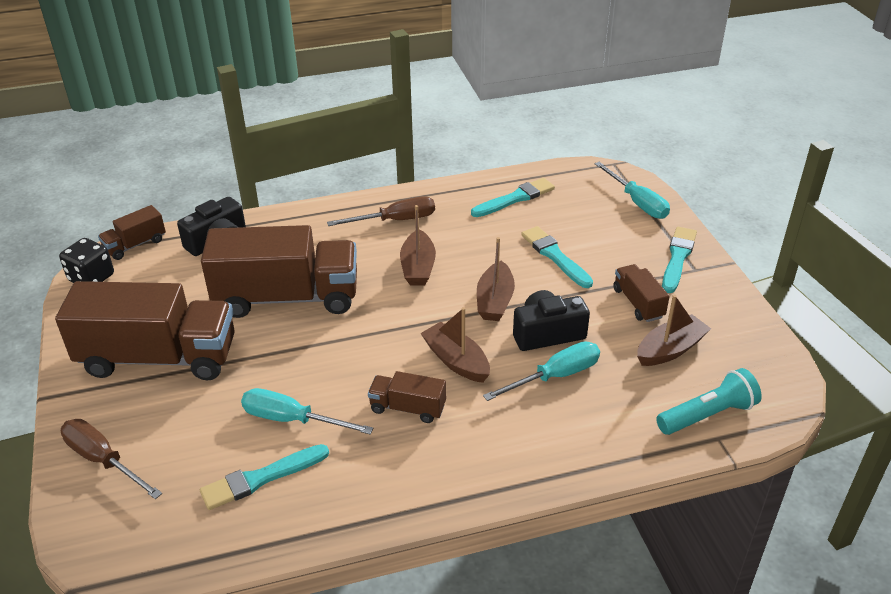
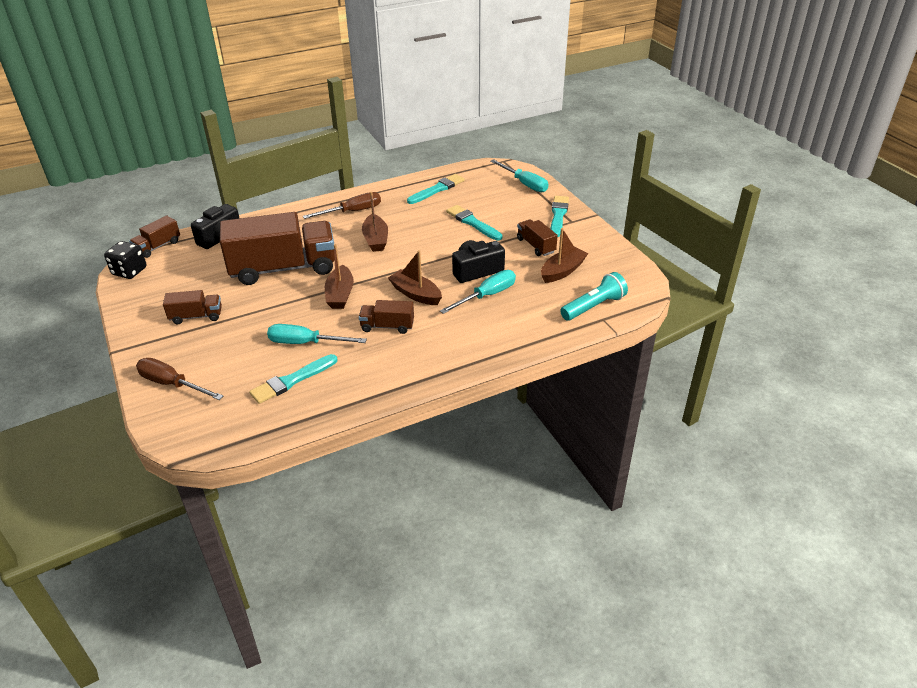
camera: 10 degrees left, 0 degrees up
brown truck [55,281,235,380] -> brown truck [163,290,222,324], size x0.45
brown boat [477,237,515,321] -> brown boat moved to [325,244,354,309]

